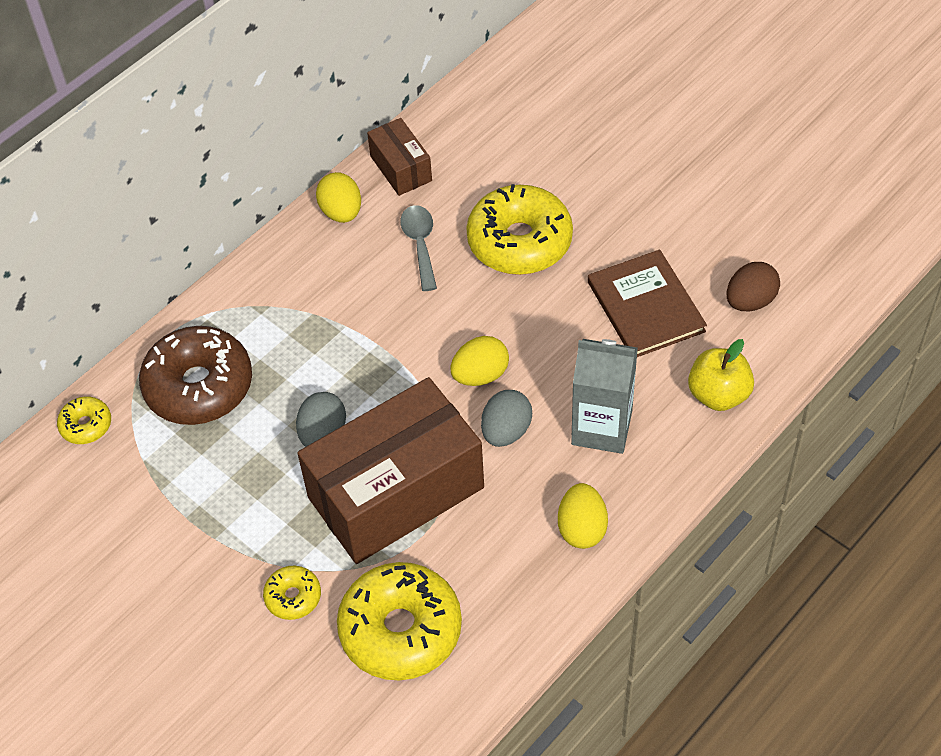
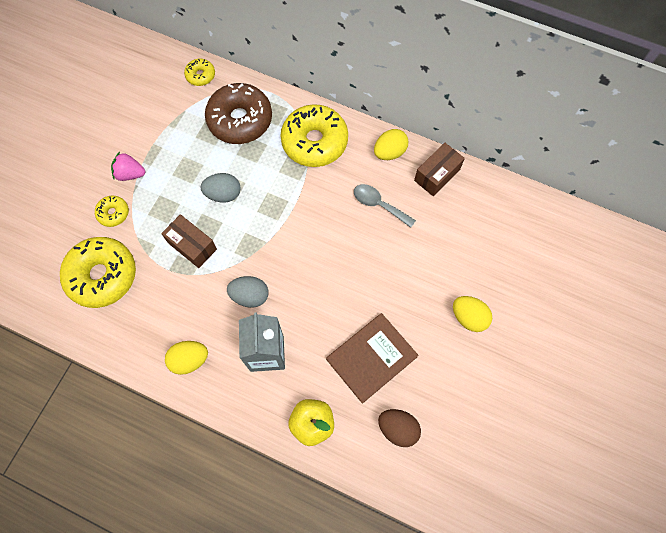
camera: 70 degrees right, 15 degrees up
brown box [297,377,484,564] -> brown box [161,214,217,268], size x0.47
grey spoon [400,205,437,291] -> grey spoon turned 120 degrees counterclockwise [354,184,416,228]
yellow egg [450,336,509,386] -> yellow egg moved to [453,296,492,332]
yellow donut [466,184,573,275] -> yellow donut moved to [281,104,348,167]
none -> pink strawberry [111,152,145,181]

